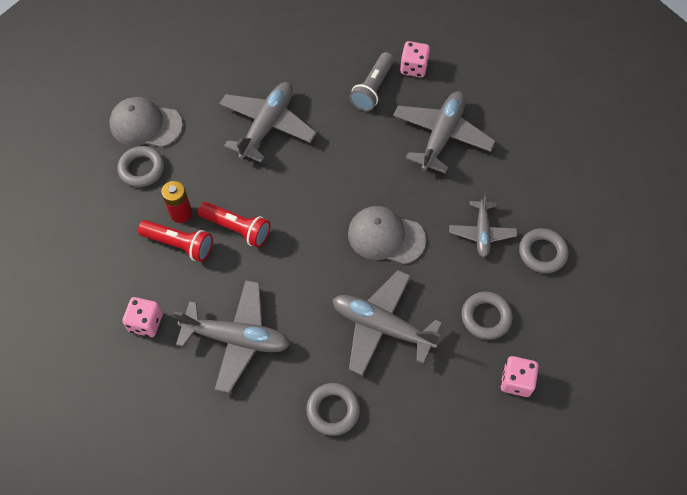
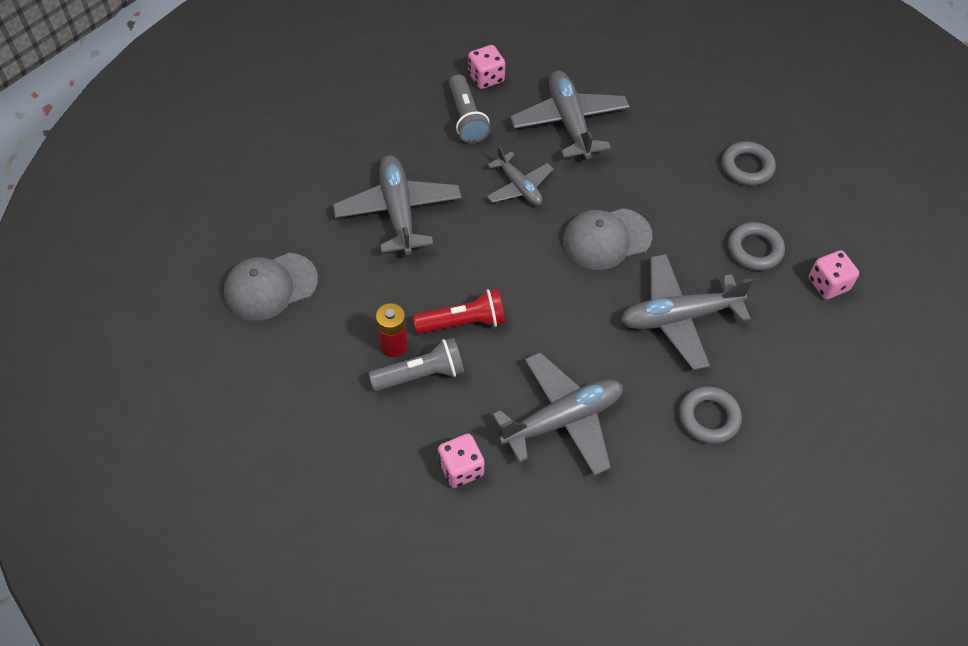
camera: 40 degrees left, 5 degrees down
grey ring [117,146,164,187] -> none
red flashlight [138,220,213,262] -> grey flashlight [369,338,464,391]
grey plane [449,192,517,257] -> grey plane moved to [487,145,553,206]

